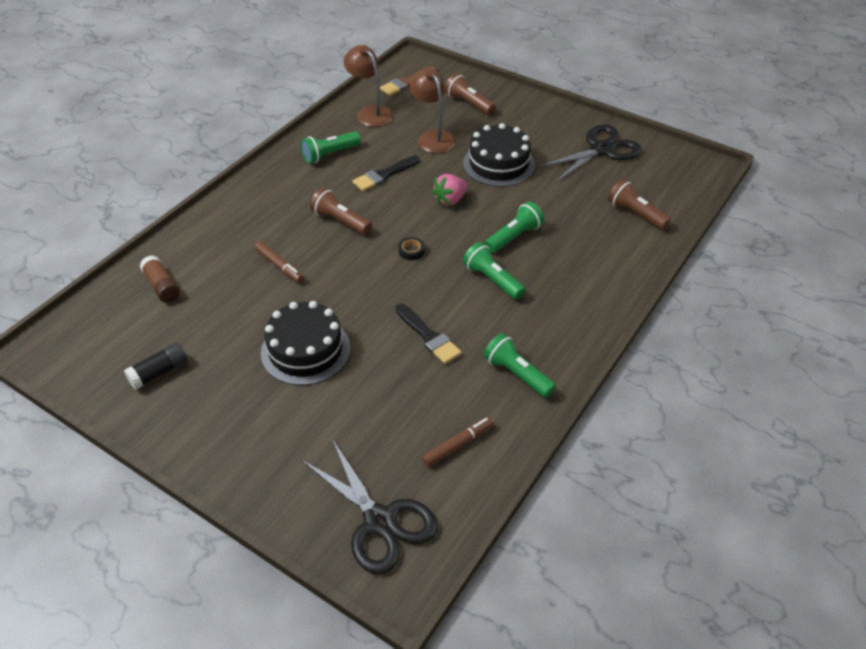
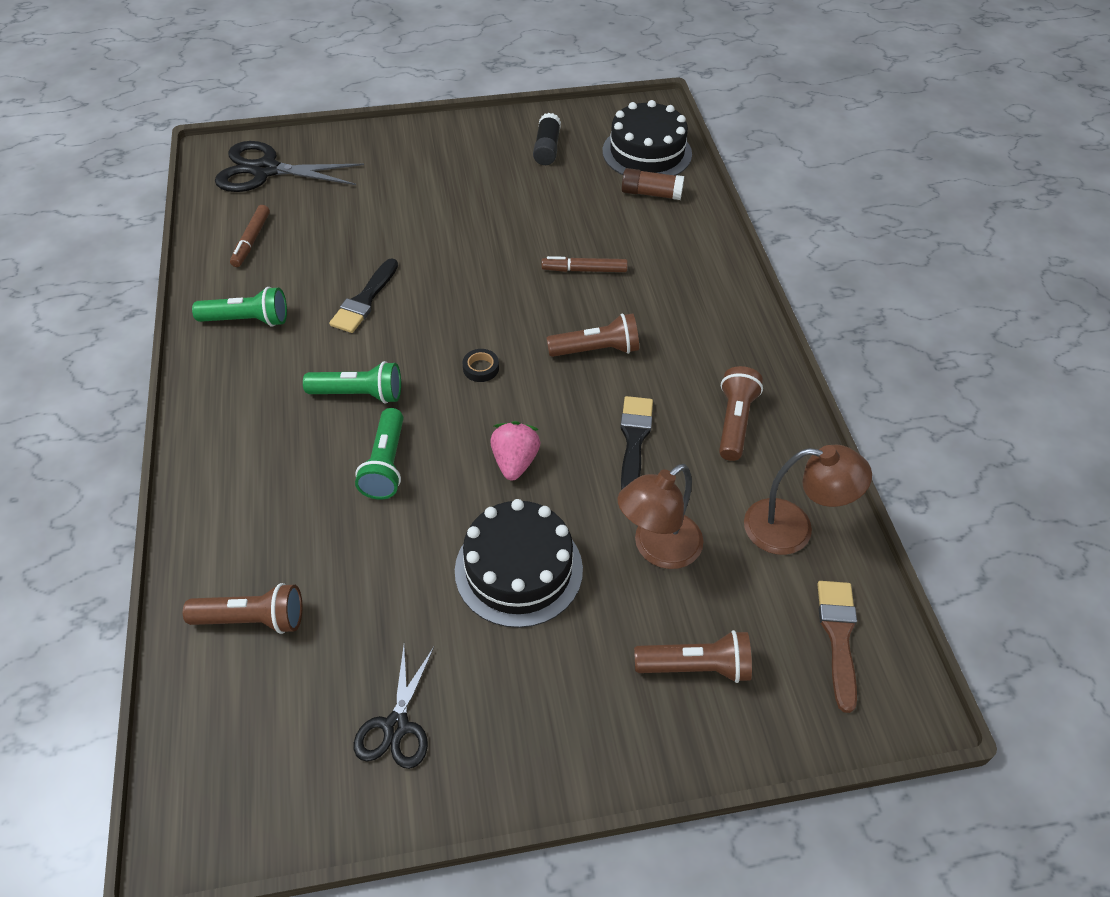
camera: 135 degrees right, 5 degrees up
black cake [261,301,350,385] -> black cake moved to [602,100,692,176]
green flashlight [301,132,361,163] -> brown flashlight [719,366,763,461]
black brush [396,304,462,364] -> black brush turned 75 degrees counterclockwise [329,258,398,333]
brown lamp [409,68,456,153] -> brown lamp turned 120 degrees clockwise [618,464,703,569]
black scissors [537,125,642,182] -> black scissors [354,646,434,769], size x0.60

